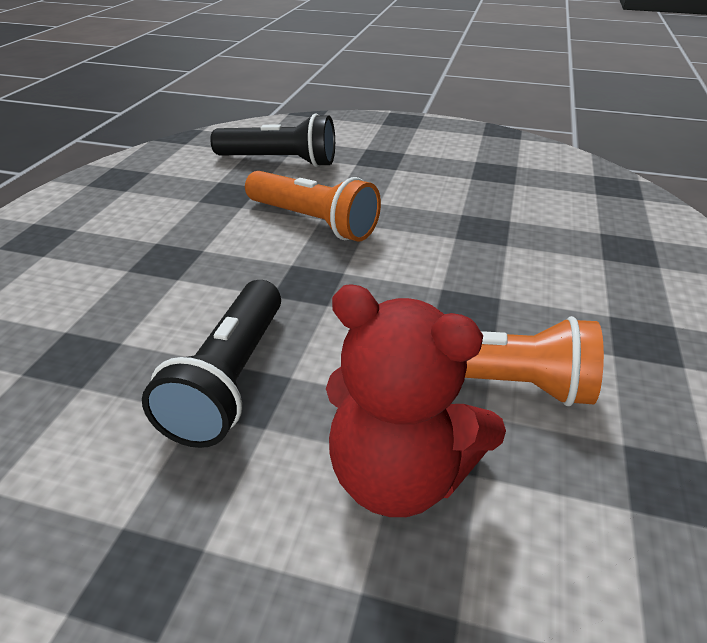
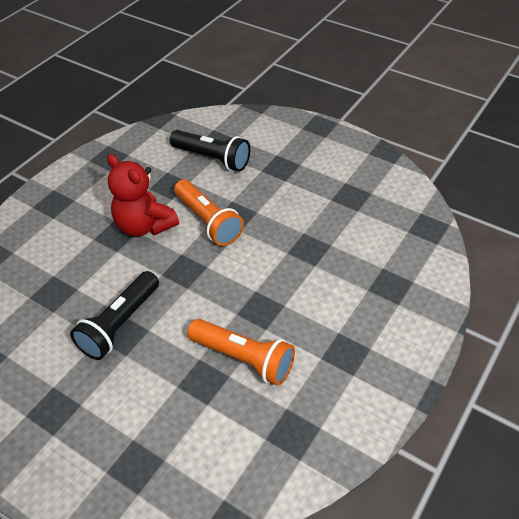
camera: 20 degrees right, 10 degrees up
red teddy bear [326,284,506,517] -> red teddy bear moved to [107,154,179,236]

